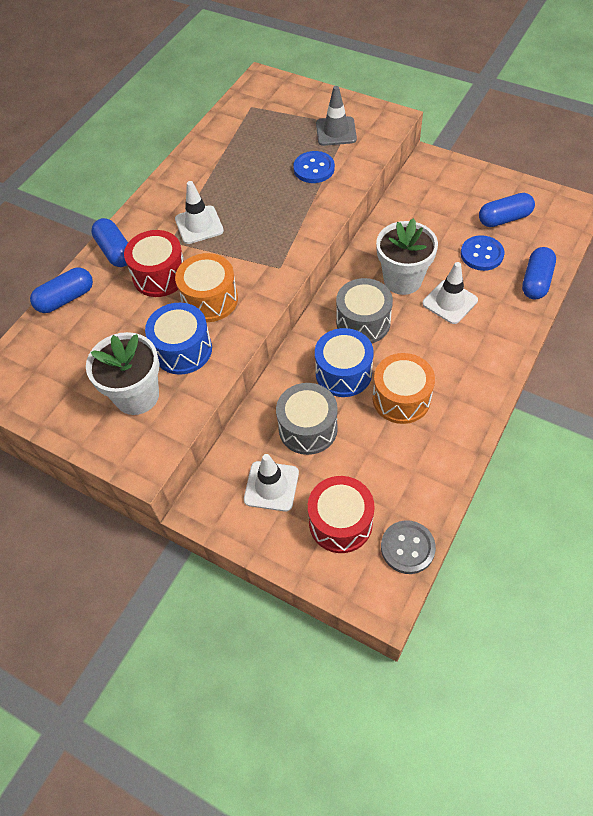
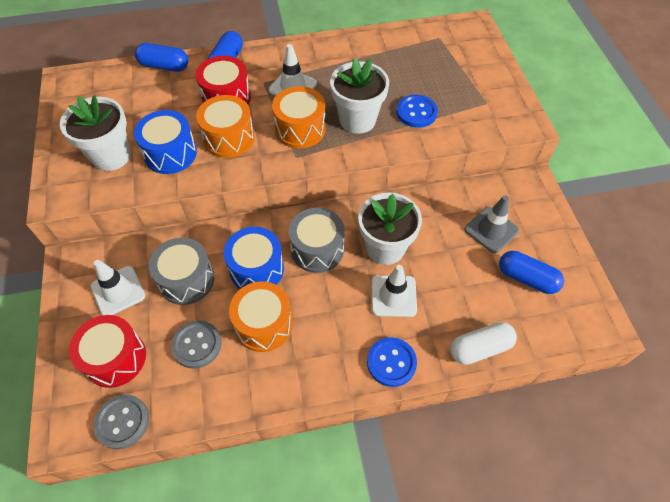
camera: 45 degrees right, 0 degrees up
grey traffic cone [316,86,357,146] -> grey traffic cone moved to [465,195,519,253]
blue button [461,235,504,271] -> blue button moved to [367,337,417,387]
blue capsule [522,247,556,299] -> white capsule [450,322,517,365]
none -> grey button [171,321,221,369]
none -> orange drum [272,86,326,149]
none -> white flower pot [330,58,389,134]

